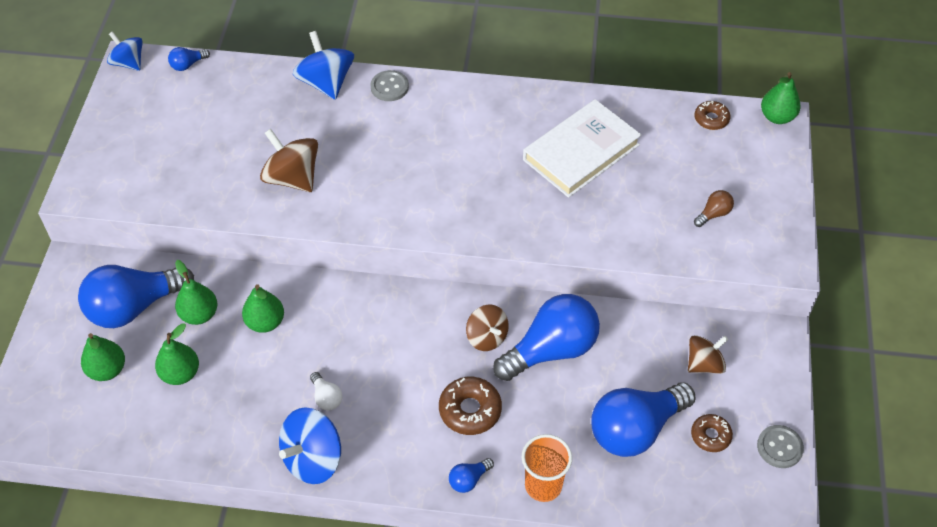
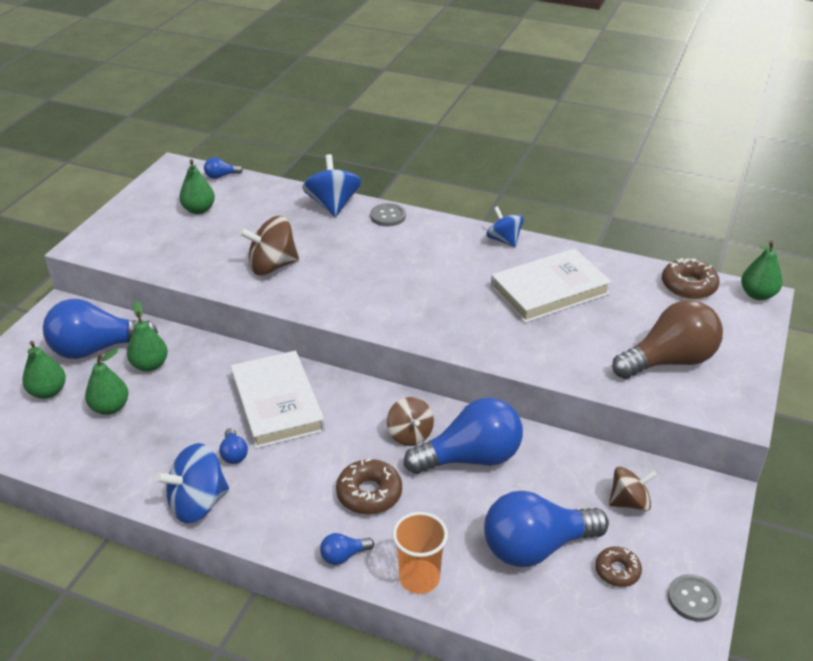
camera: 15 degrees right, 15 degrees down
blue spinning top [107,31,143,71] -> blue spinning top moved to [486,206,524,247]
green pear [242,284,284,333] -> green pear moved to [179,159,215,214]
brown spinning top [260,129,318,192] -> brown spinning top turned 75 degrees counterclockwise [239,216,299,275]
white light bulb [310,372,342,410] -> blue light bulb [219,428,248,464]
brown donut [694,101,730,130] -> brown donut [662,258,720,299], size x1.56
brown light bulb [694,190,734,227] -> brown light bulb [612,300,723,379], size x2.39
none -> white book [231,351,325,449]

